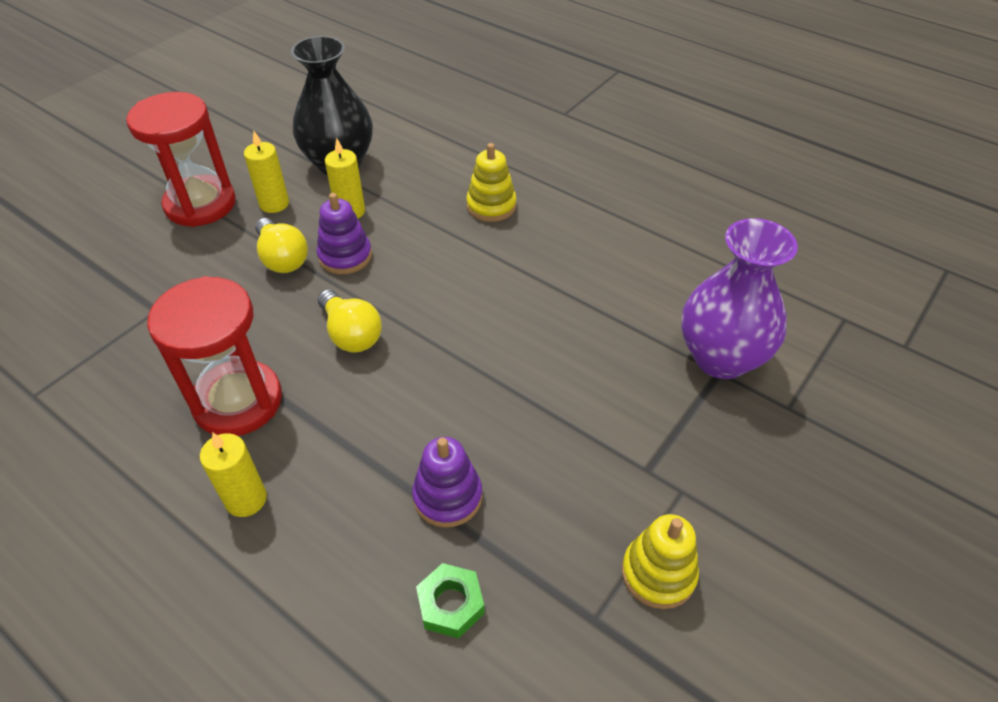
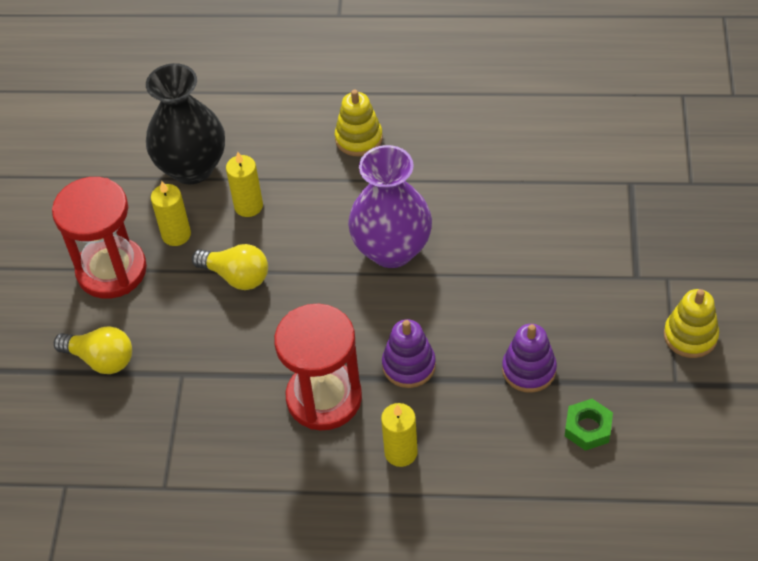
camera: 30 degrees left, 5 degrees up
purple stacking toy [317,193,372,274] -> purple stacking toy moved to [382,319,436,388]
yellow light bulb [318,289,382,353] -> yellow light bulb moved to [54,326,132,374]
purple vase [681,218,798,379] -> purple vase moved to [348,145,432,268]

